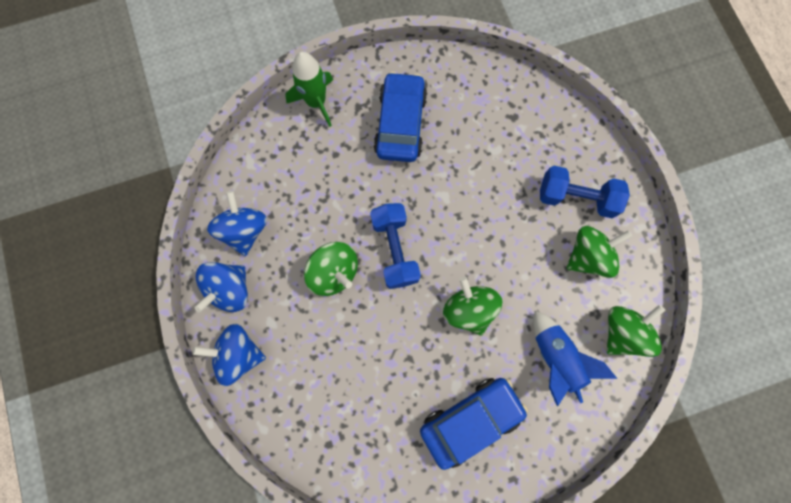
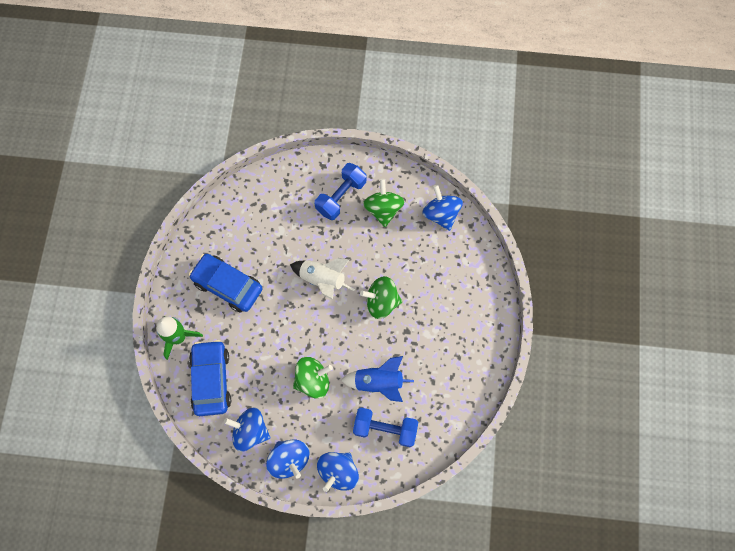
camera: 65 degrees left, 5 degrees down
blue dumbbell [370,203,421,289] -> blue dumbbell moved to [353,408,418,447]
blue car [420,378,528,470] -> blue car moved to [189,340,231,416]
blue rocket [533,311,618,406] -> blue rocket moved to [341,356,414,402]
green spinning top [607,305,665,357] -> blue spinning top [422,185,463,231]
none -> white rocket [290,258,355,300]

